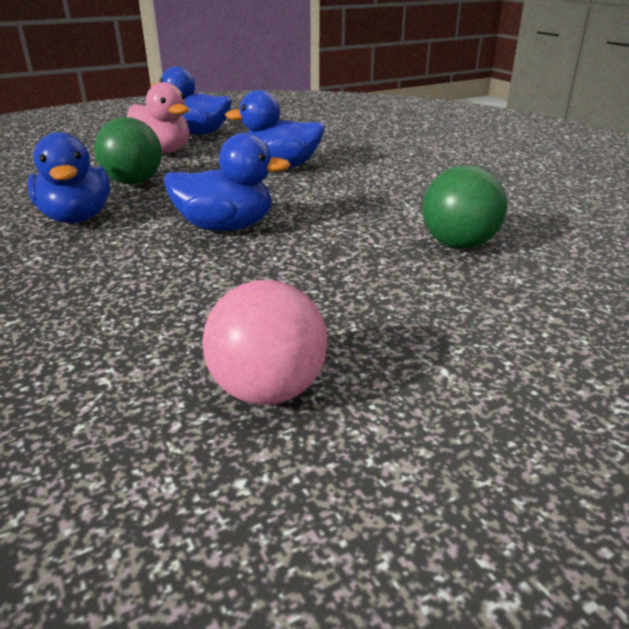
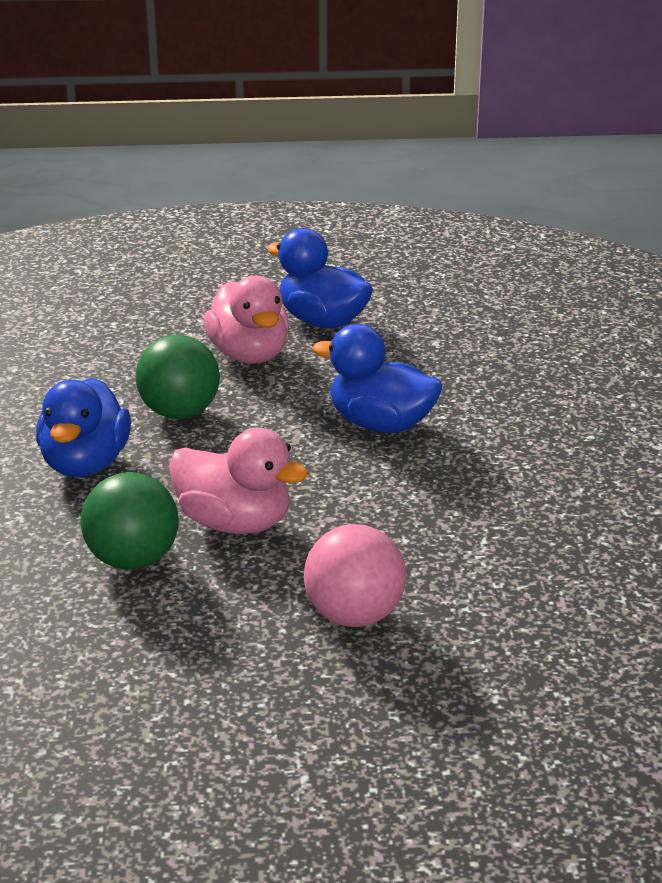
camera: 25 degrees right, 0 degrees up
blue duck [164,133,291,231] -> pink duck [169,428,309,534]
pink ball [202,280,327,405] -> pink ball moved to [304,524,406,627]
green ball [422,165,507,249] -> green ball moved to [80,472,178,570]

